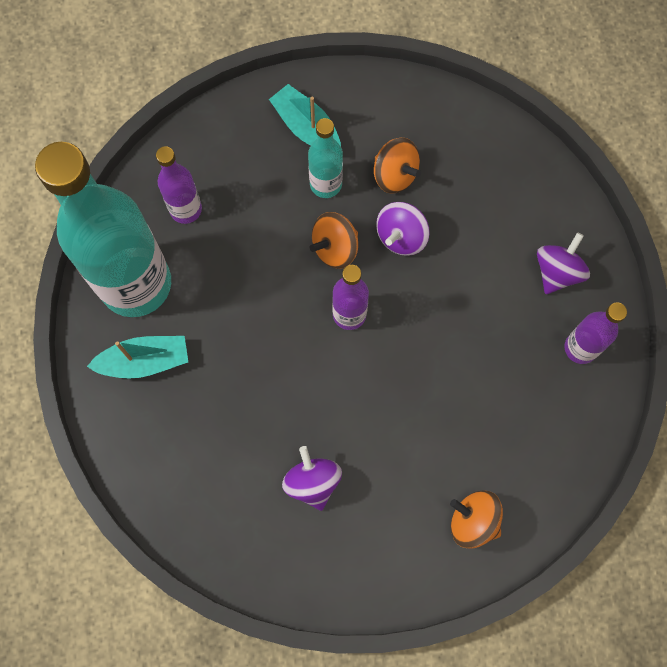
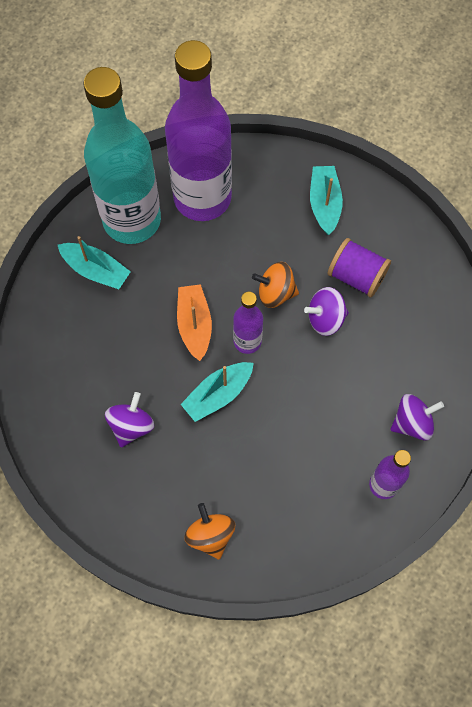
camera: 40 degrees right, 5 degrees down
purple bottle [156,146,202,224] -> purple bottle [165,40,232,221], size x2.19
turquoise bottle [308,118,343,198] -> none
orange spinning top [374,138,421,193] -> purple spool [328,238,391,298]
none -> orange boat [177,284,212,361]
none -> turquoise boat [181,362,254,422]

